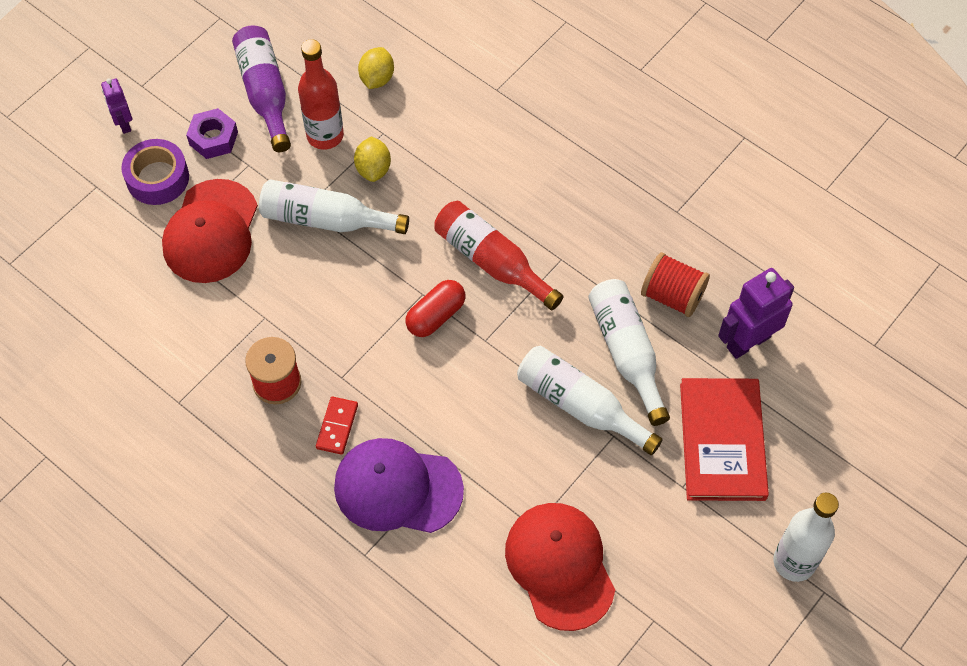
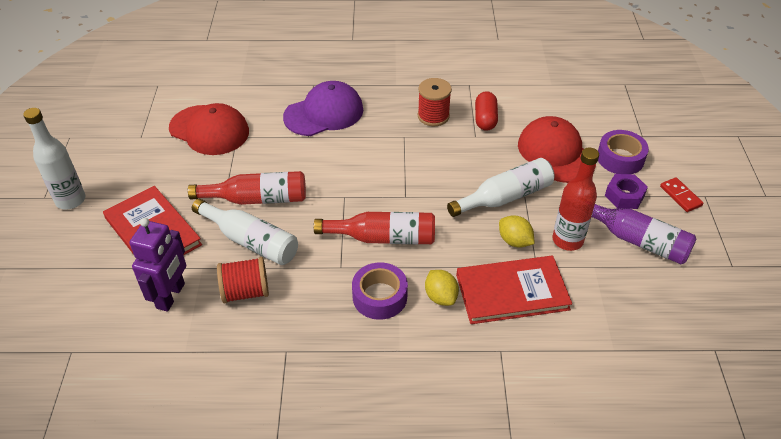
camera: 140 degrees right, 15 degrees down
purple robot [101,78,132,134] -> none
red domino [316,397,358,455] -> red domino moved to [660,177,703,212]
yellow lemon [358,47,394,89] -> yellow lemon moved to [425,270,459,306]
red capsule [406,280,465,337] -> red capsule moved to [475,91,498,131]
white bottle [517,346,663,455] -> red bottle [188,171,306,205]
none -> purple tape [352,262,408,320]
none -> red book [456,256,572,324]

